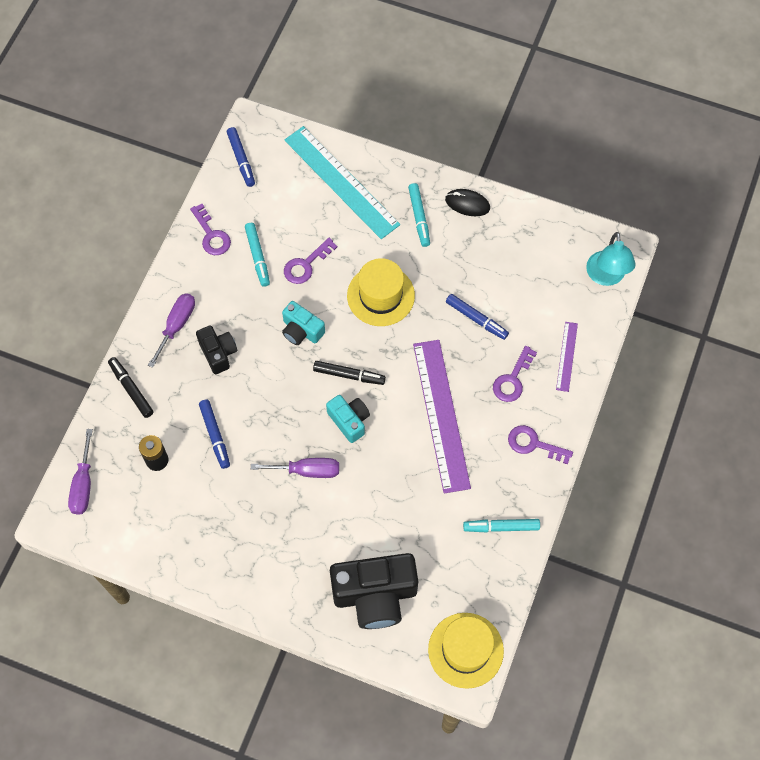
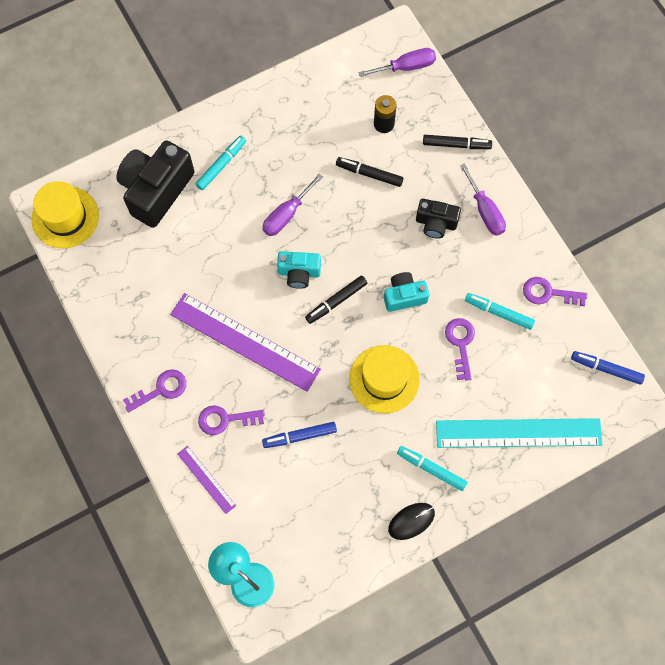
camera: 130 degrees right, 5 degrees up
purple screwdriver [68,429,93,515] -> purple screwdriver turned 120 degrees clockwise [358,48,436,77]
blue marker [199,400,230,469] -> black marker [336,157,404,187]
turquoise marker [463,519,540,532] -> turquoise marker moved to [195,136,246,190]
purple key [493,346,537,402] -> purple key turned 75 degrees counterclockwise [198,405,265,435]

